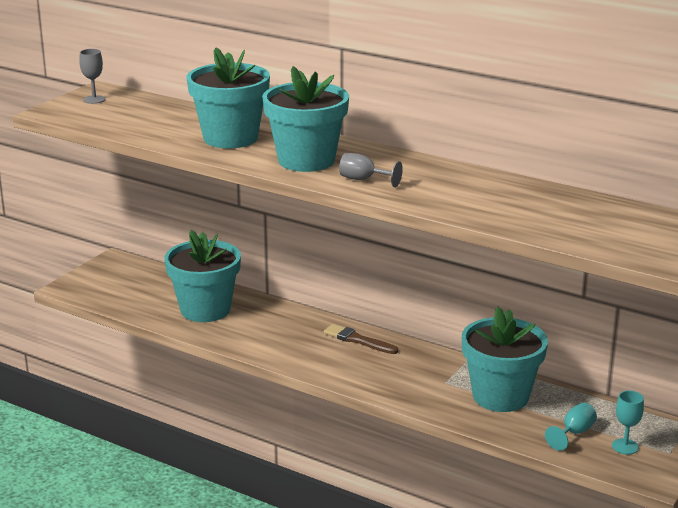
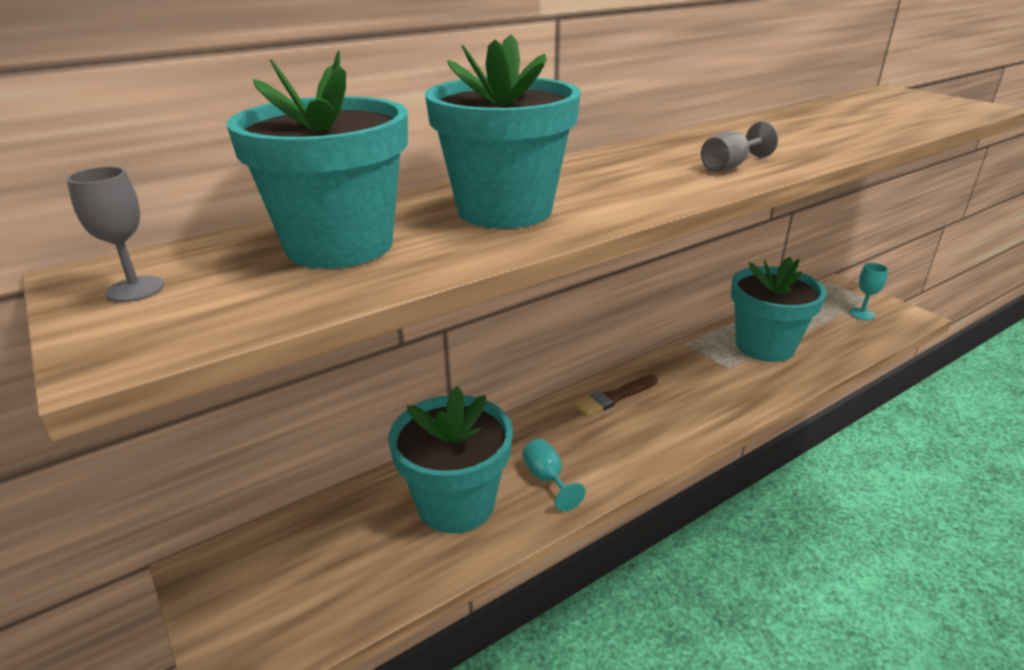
camera: 65 degrees left, 5 degrees up
turquoise flower pot [262,66,349,172] -> turquoise flower pot moved to [227,51,408,269]
turquoise goblet [545,403,597,451] -> turquoise goblet moved to [522,439,586,511]

